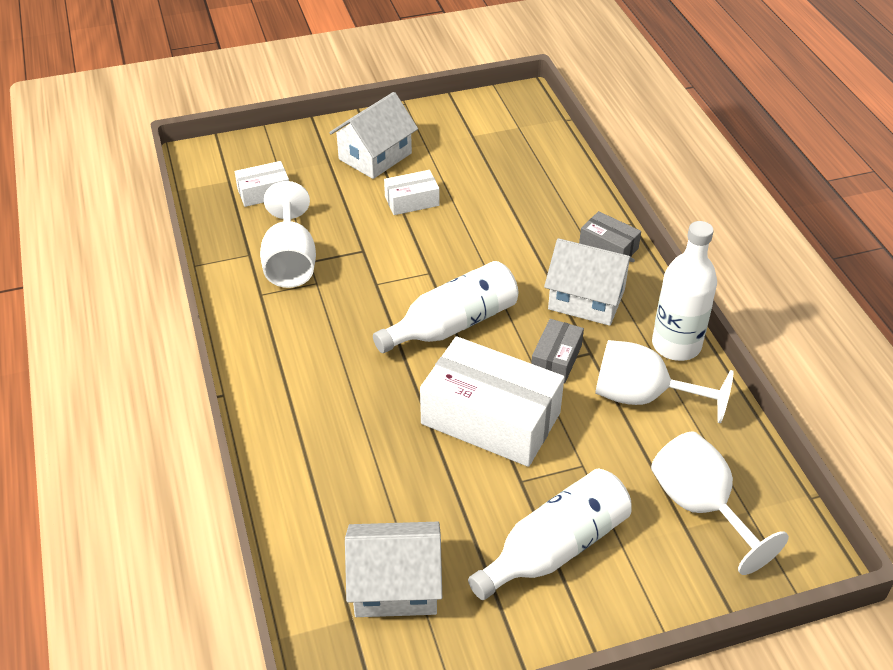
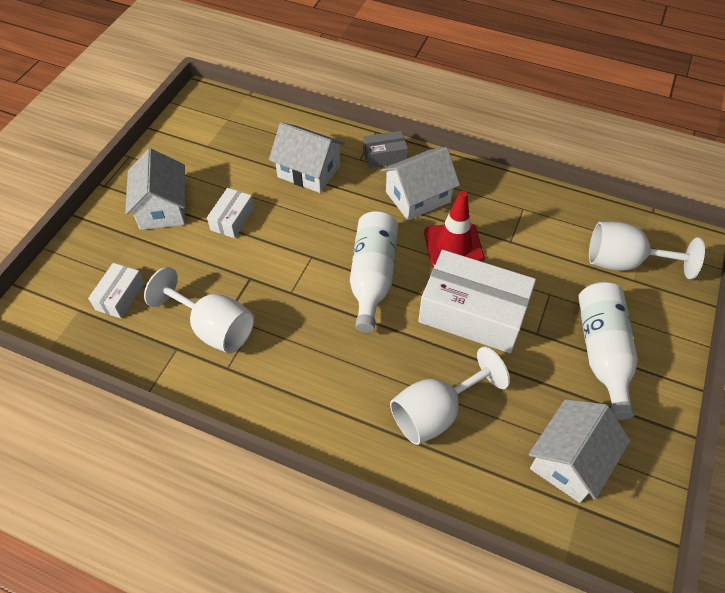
camera: 50 degrees left, 10 degrees up
white box [420,336,564,467] -> white box turned 45 degrees clockwise [418,250,536,353]
grey box [531,319,584,383] -> red traffic cone [424,191,485,268]
white goblet [595,340,734,423] -> white goblet moved to [390,347,510,445]
white bottle [652,221,717,361] -> none
none -> white house [269,122,345,193]

